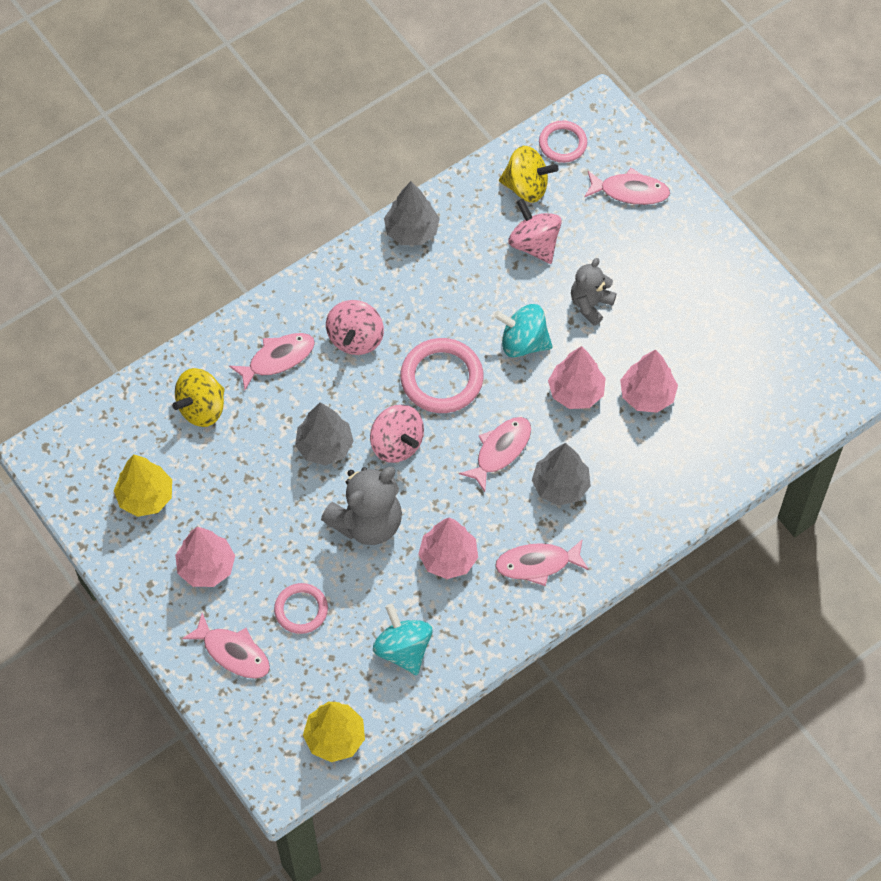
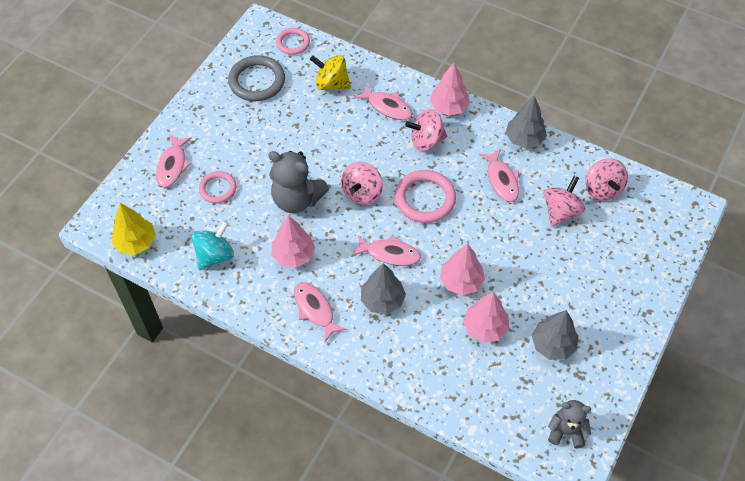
camera: 65 degrees right, 5 degrees down
yellow tree [114,455,172,517] -> grey ring [228,55,285,101]
pink tree [175,527,235,587] -> pink tree moved to [430,63,470,116]
grey tree [295,402,354,466] -> grey tree moved to [532,310,578,360]
turquoise spinning top [494,304,553,358] -> none
yellow spinning top [499,146,559,202] -> pink spinning top [586,158,628,201]
pink ring [539,121,587,163] -> pink ring moved to [276,28,310,55]
grey teddy bear [571,258,617,326] -> grey teddy bear moved to [548,400,591,448]
pink fish [584,168,670,205] -> pink fish moved to [479,149,519,202]

